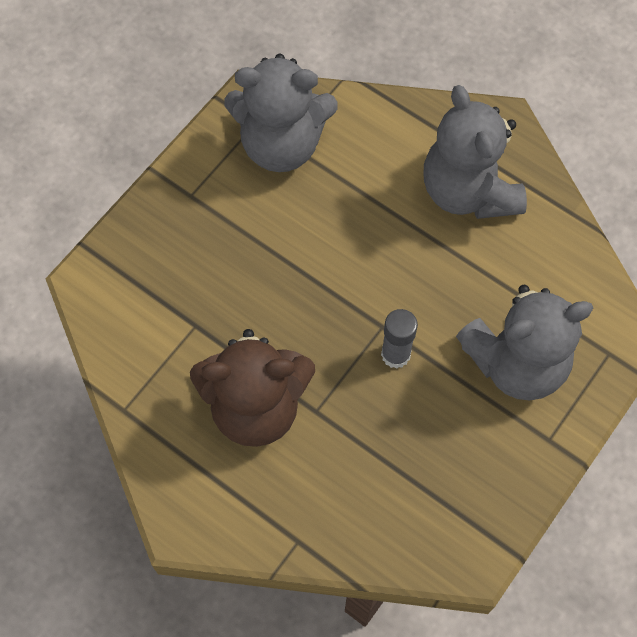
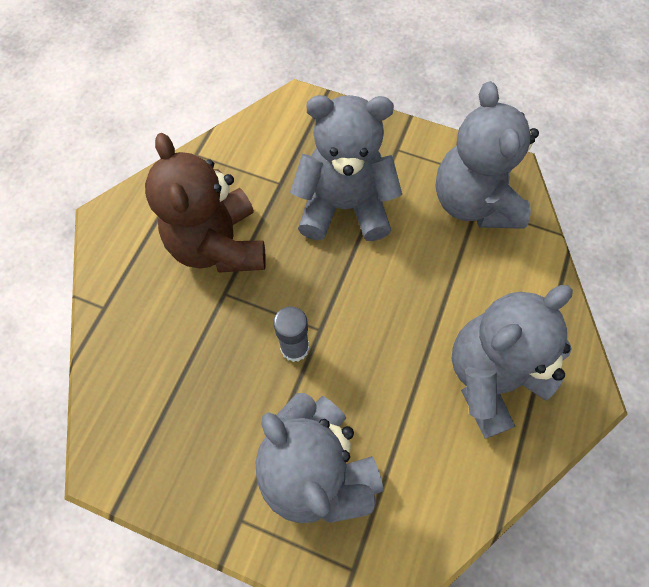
camera: 75 degrees right, 0 degrees up
none -> grey teddy bear [290,95,402,241]

